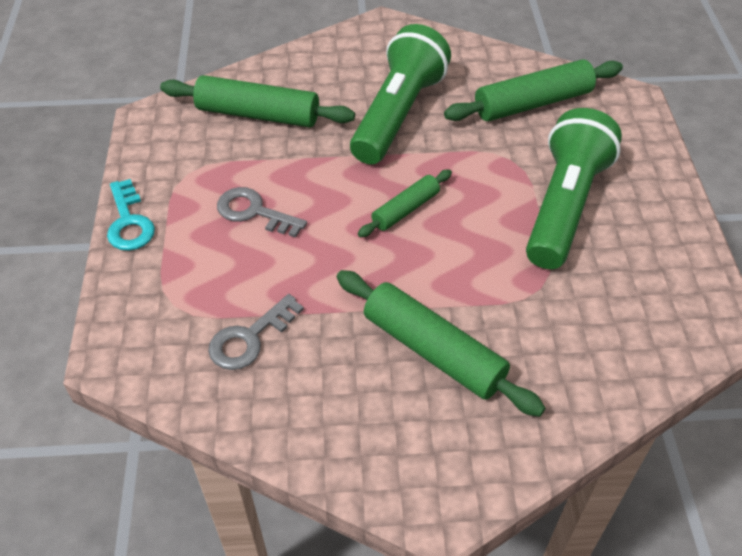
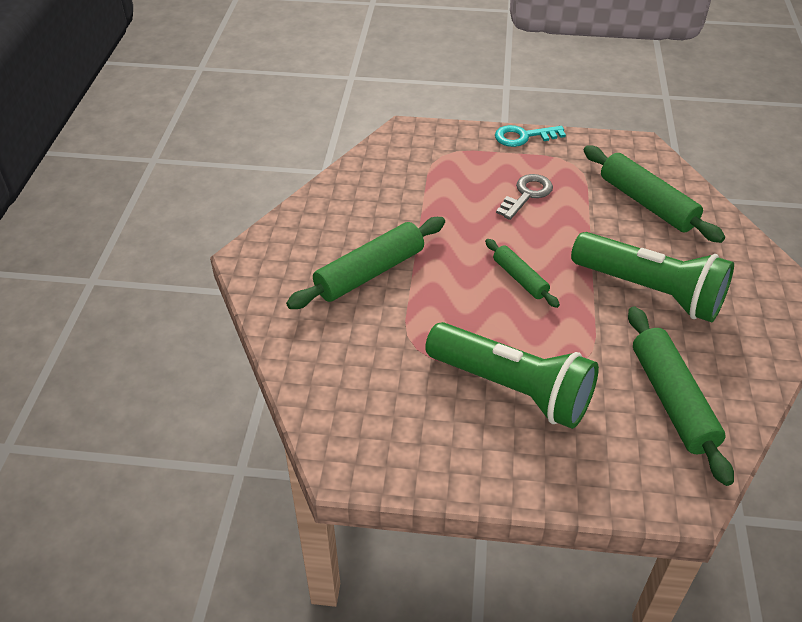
camera: 100 degrees right, 5 degrees down
green rolling pin [160,75,355,127] -> green rolling pin turned 60 degrees counterclockwise [584,145,725,243]
grey key [208,294,304,370] -> none

